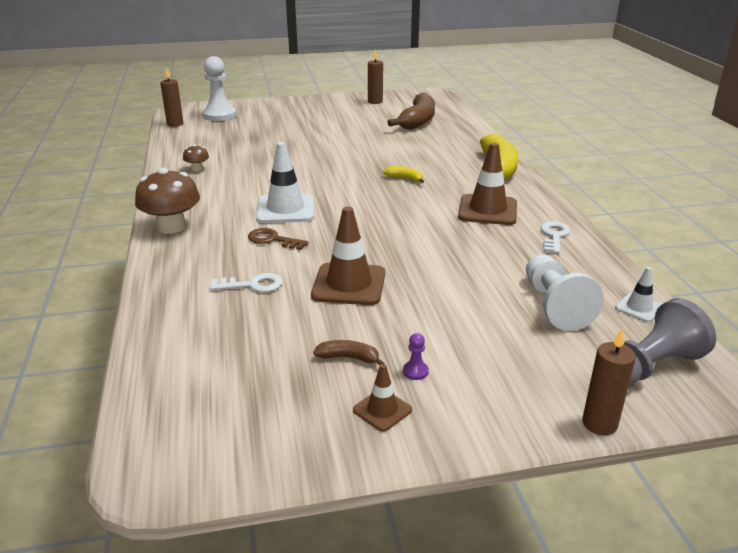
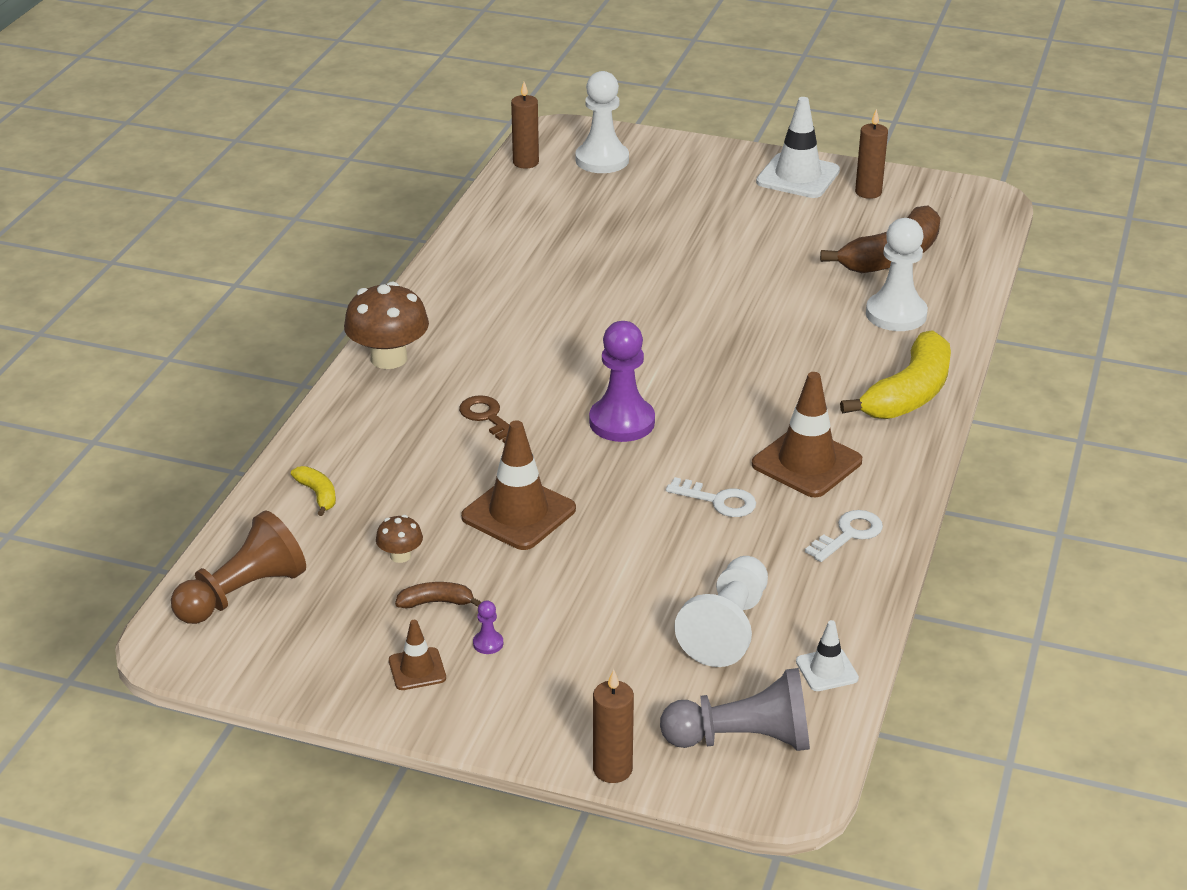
camera: 30 degrees right, 5 degrees up
brown mushroom [183,144,209,171] -> brown mushroom moved to [376,515,423,563]
white key [210,273,282,292] -> white key moved to [666,477,756,517]
white traffic cone [256,142,314,223] -> white traffic cone moved to [756,97,840,198]
brown banana [313,340,384,366] -> brown banana turned 45 degrees counterclockwise [395,582,481,608]
yellow banana [383,166,424,183] -> yellow banana moved to [291,466,336,516]
none -> brown pawn [171,510,306,624]
none -> purple pawn [589,321,655,442]
none -> white pawn [866,218,928,331]

